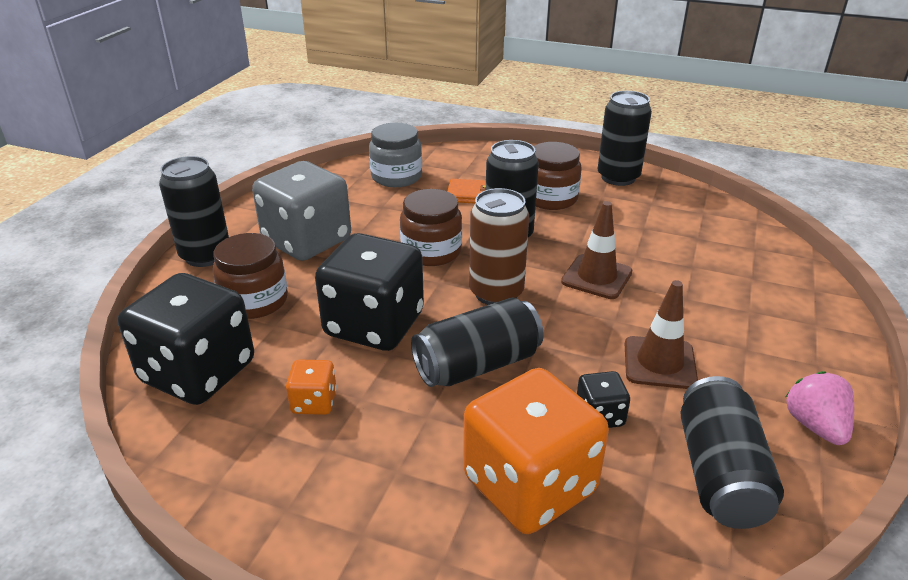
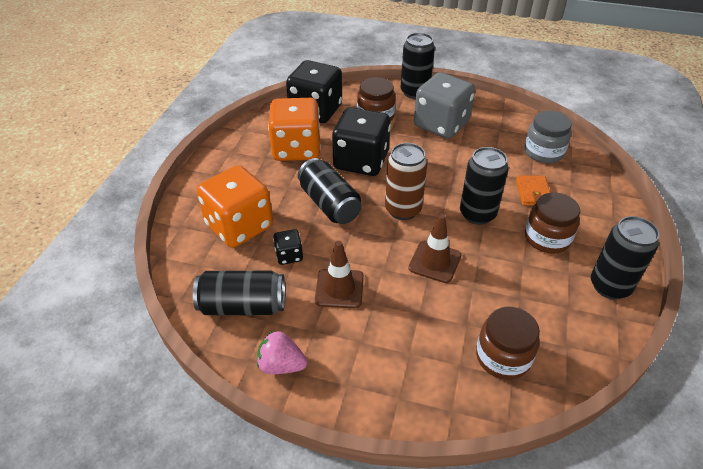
camera: 85 degrees right, 10 degrees up
orange dice [286,359,337,415] -> orange dice [268,98,321,161], size x2.24
brown jar [400,189,462,266] -> brown jar moved to [476,306,540,380]
pink strawberry [786,371,854,445] -> pink strawberry turned 150 degrees counterclockwise [257,331,307,374]

